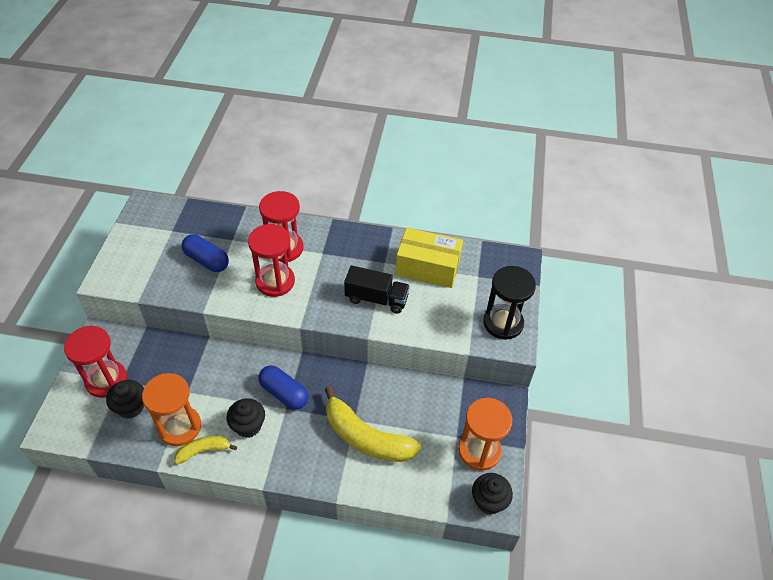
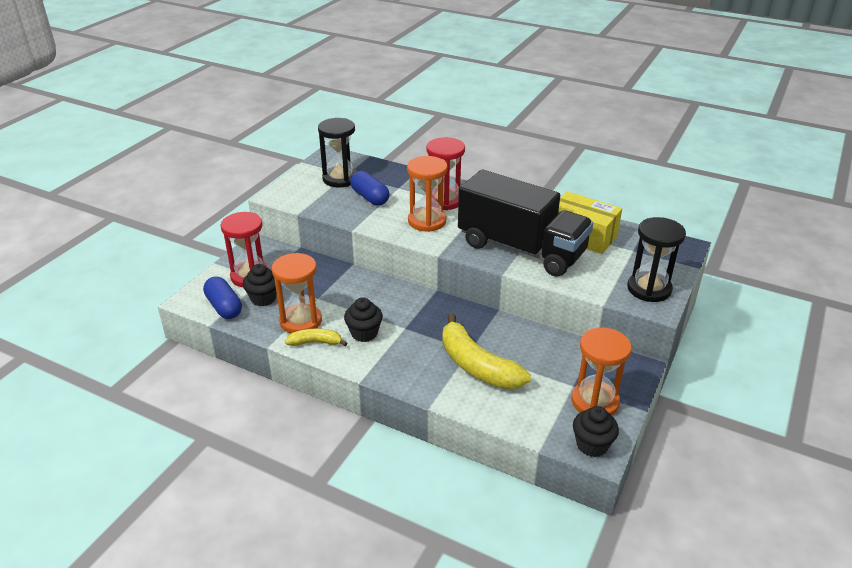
camera: 20 degrees right, 15 degrees down
red hourglass [248,224,295,297] -> orange hourglass [407,156,447,232]
blue capsule [258,365,308,410] -> blue capsule moved to [203,277,242,319]
black truck [344,266,410,314] -> black truck [458,169,593,277], size x2.00
none -> black hourglass [318,118,357,187]

